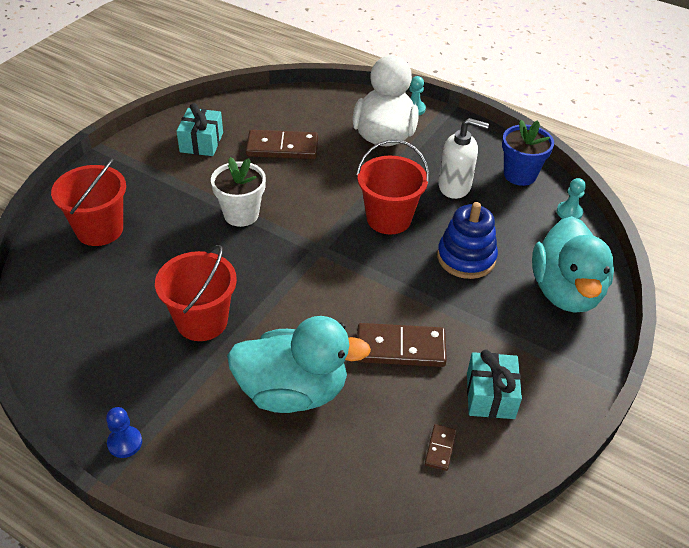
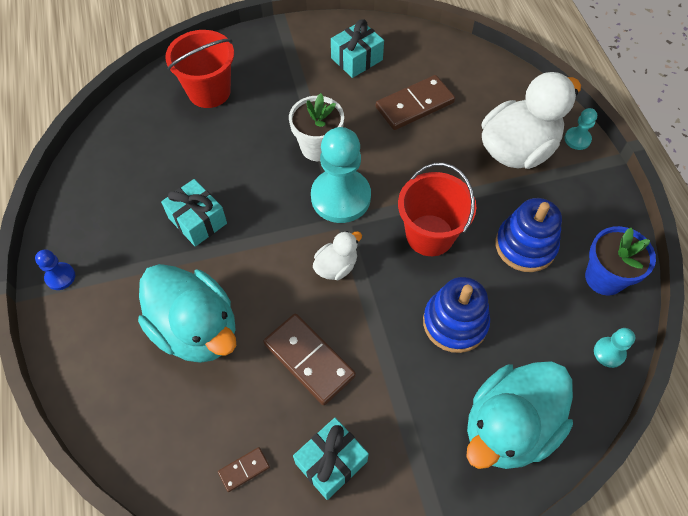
camera: 45 degrees right, 15 degrees up
red bucket [155,245,237,341] -> turquoise gift [161,179,227,247]
brown domino [246,130,318,159] -> brown domino turned 75 degrees counterclockwise [376,75,455,130]
white soap dispenser [438,118,489,199] -> blue stacking toy [495,198,562,272]
none -> turquoise pawn [311,127,371,223]
none -> white duck [313,231,362,280]

